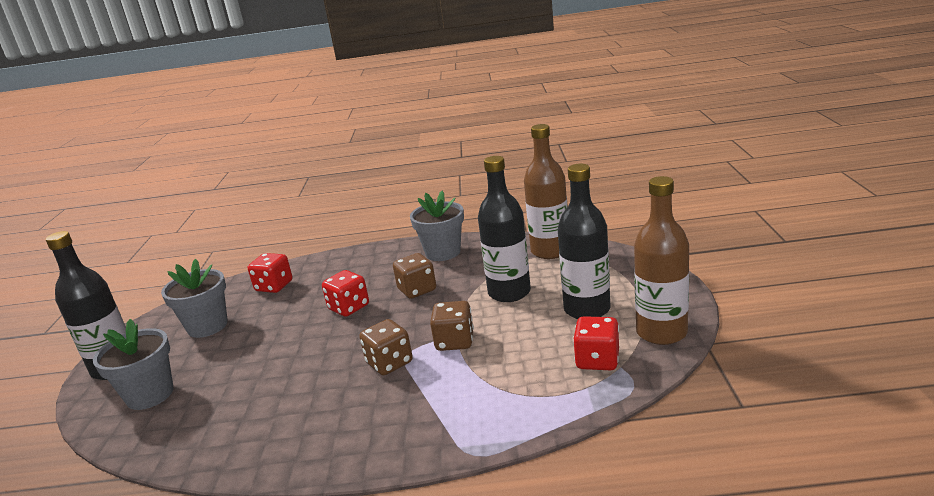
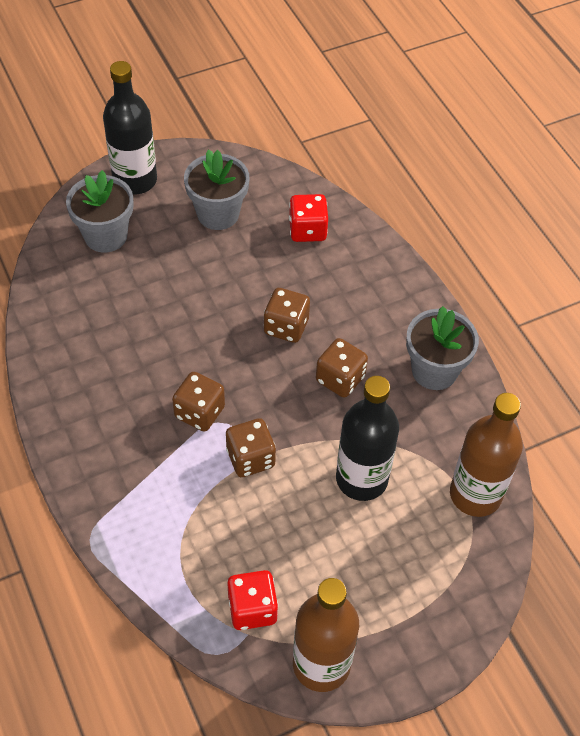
camera: 60 degrees right, 30 degrees up
red dice [322,270,369,317] -> brown dice [264,288,310,343]
black bottle [558,164,610,319] -> none

